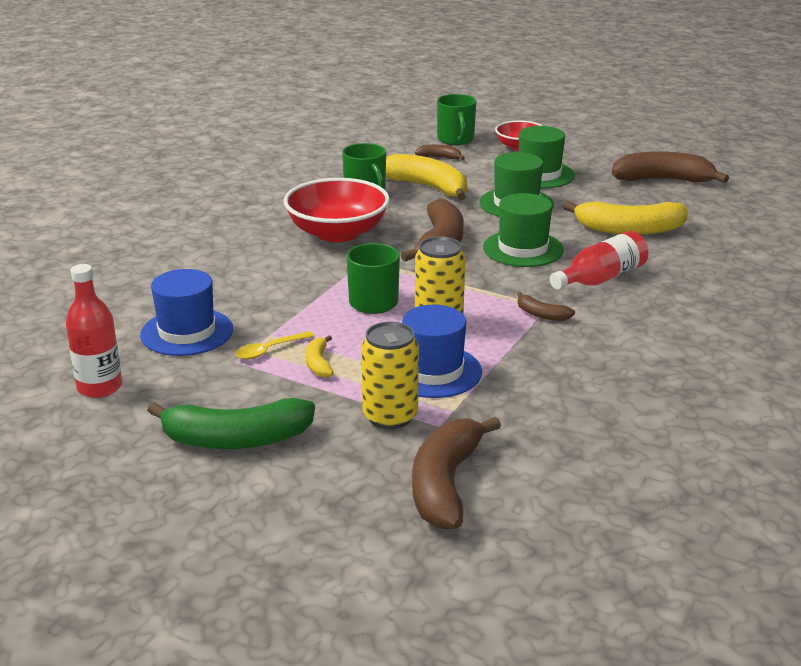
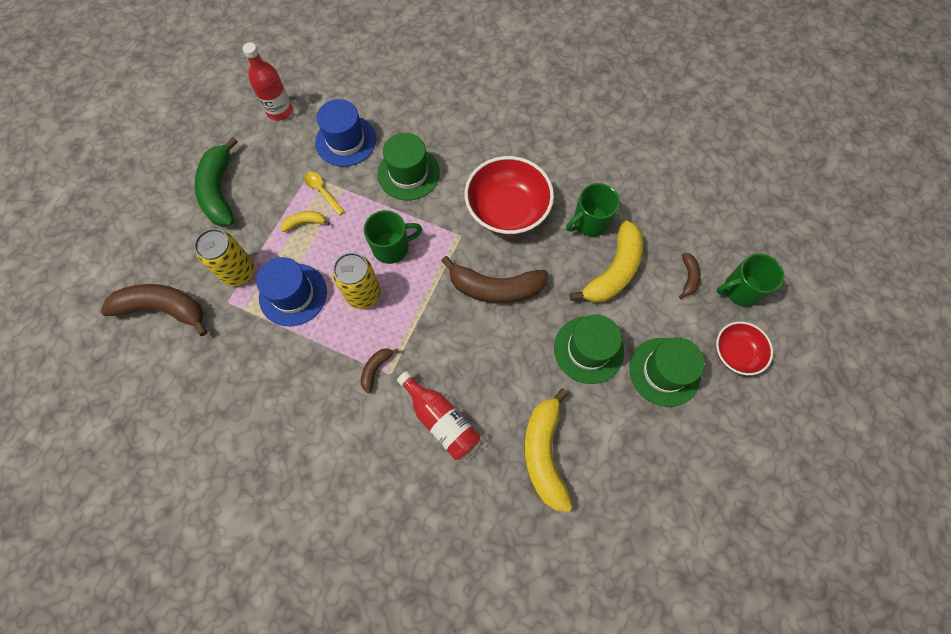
camera: 85 degrees right, 40 degrees up
green hat [483,193,564,267] -> green hat moved to [377,133,440,200]
brown banana [612,151,729,183] -> none

